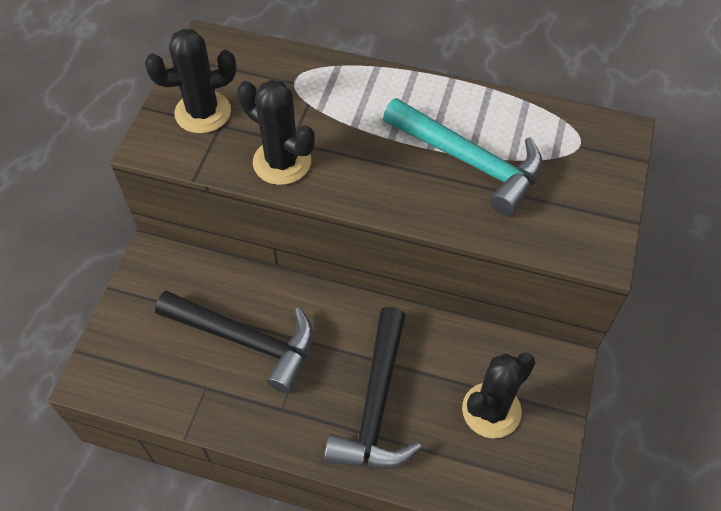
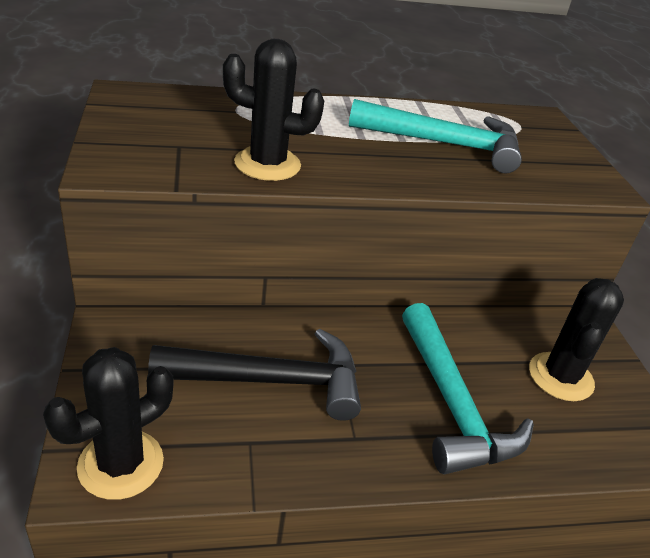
camera: 30 degrees left, 20 degrees down
black cactus [145,29,236,134] -> black cactus moved to [43,347,174,500]
black hammer [324,307,422,469] -> turquoise hammer [402,303,534,474]

